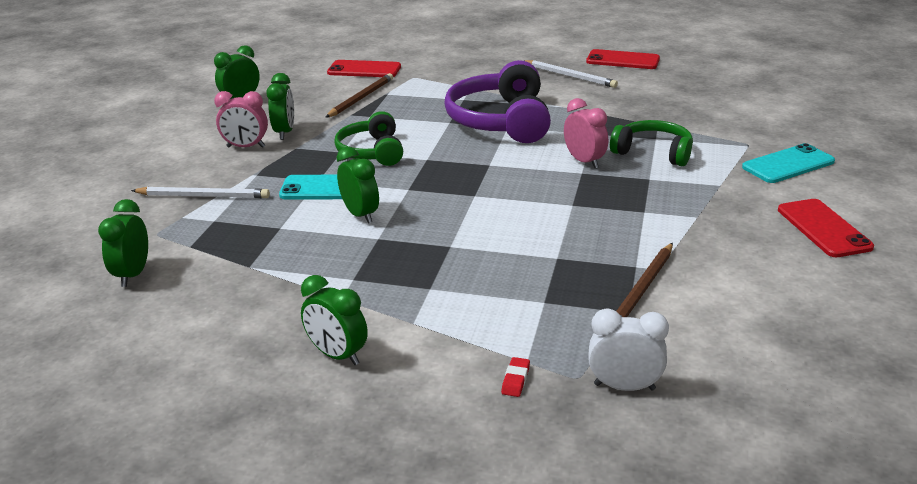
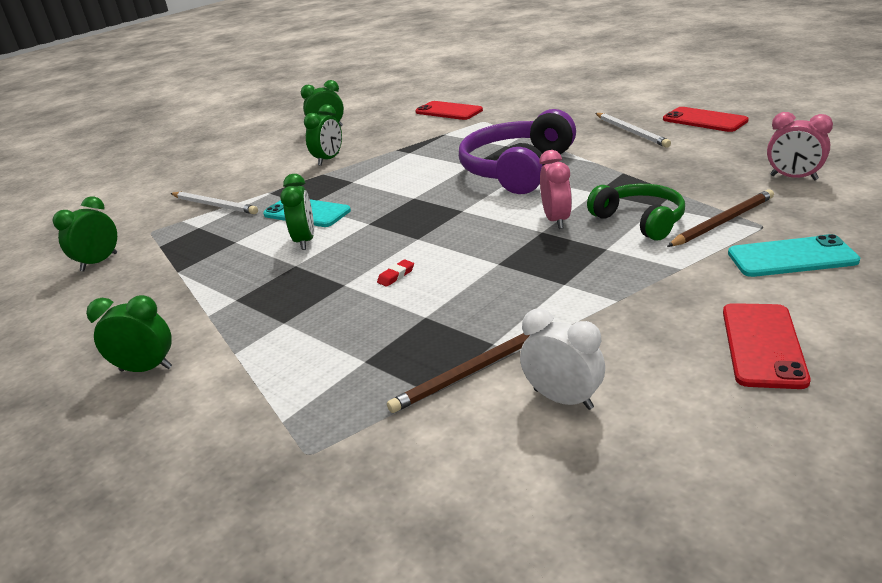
camera: 30 degrees right, 0 degrees up
pink clock [214,91,268,148] -> pink clock moved to [767,112,833,180]
green clock [301,275,368,365] -> green clock turned 120 degrees clockwise [86,295,172,372]
brown pencil [325,73,393,118] -> brown pencil moved to [667,189,774,247]
green headphones [334,111,403,166] -> none
red eraser [501,357,530,397] -> red eraser moved to [377,259,414,287]
white clock [588,309,669,391] -> white clock moved to [520,309,605,410]

